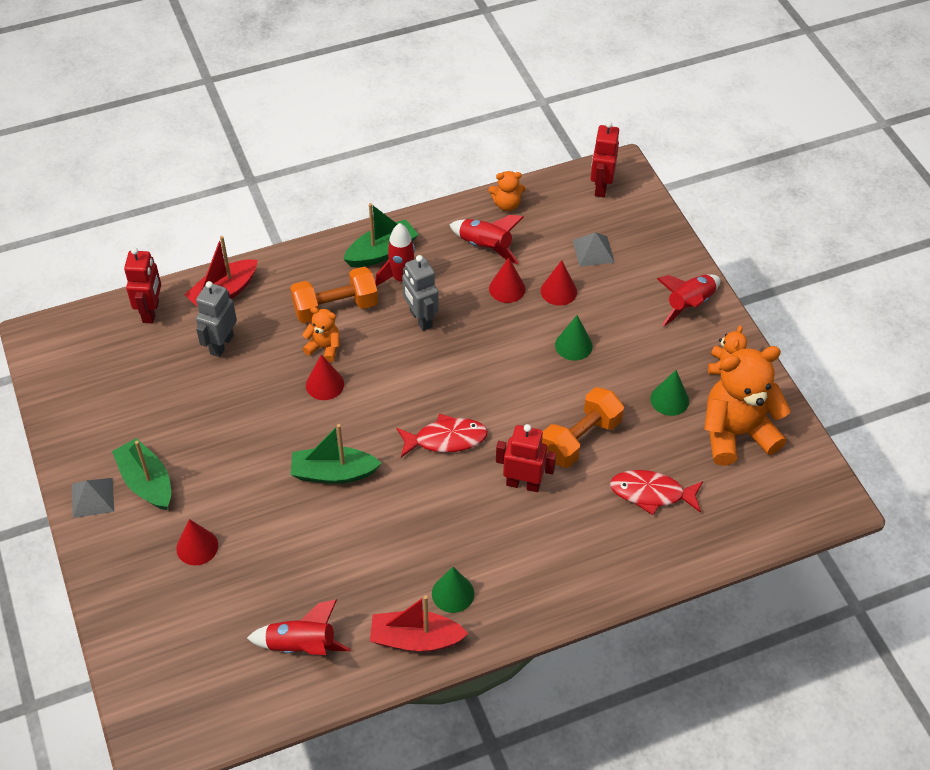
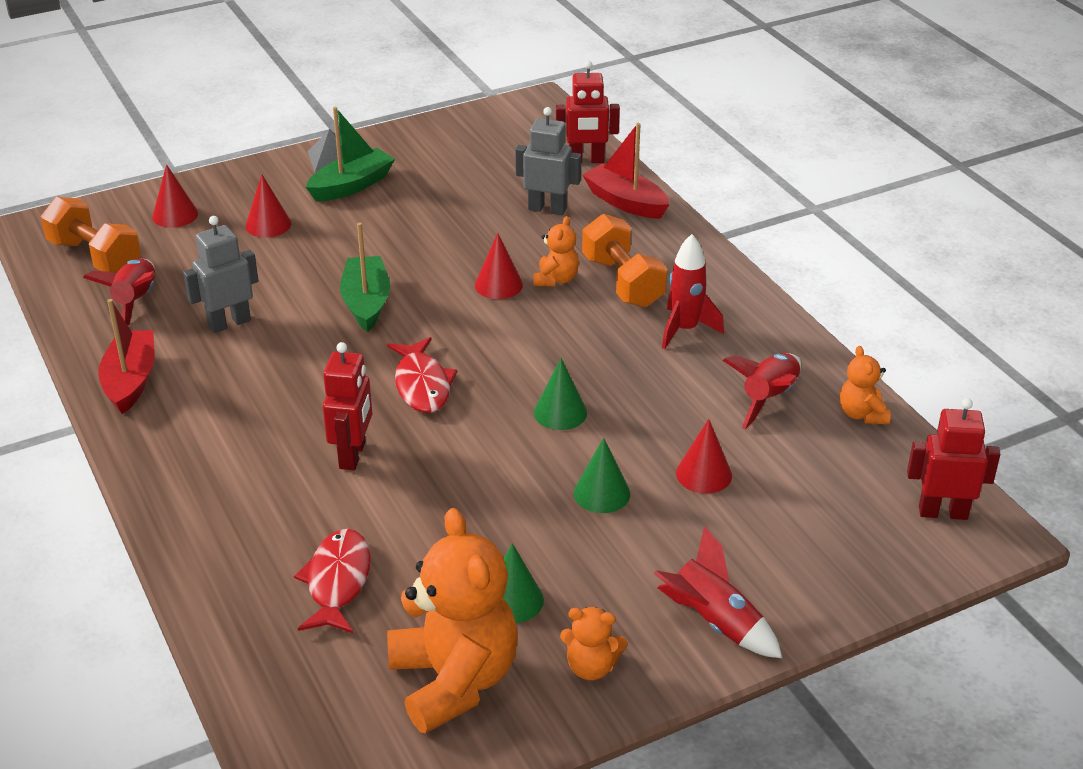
camera: 85 degrees right, 15 degrees down
green boat [343,203,419,267] -> none
grey robot [402,255,439,331] -> grey robot moved to [183,216,258,333]
green cone [432,567,474,613] -> green cone moved to [534,358,587,430]
red cone [489,257,525,303] -> red cone moved to [152,164,198,228]
orange dumbbell [542,387,624,468] -> orange dumbbell moved to [41,197,141,273]
grey pyramid [573,232,615,267] -> none

